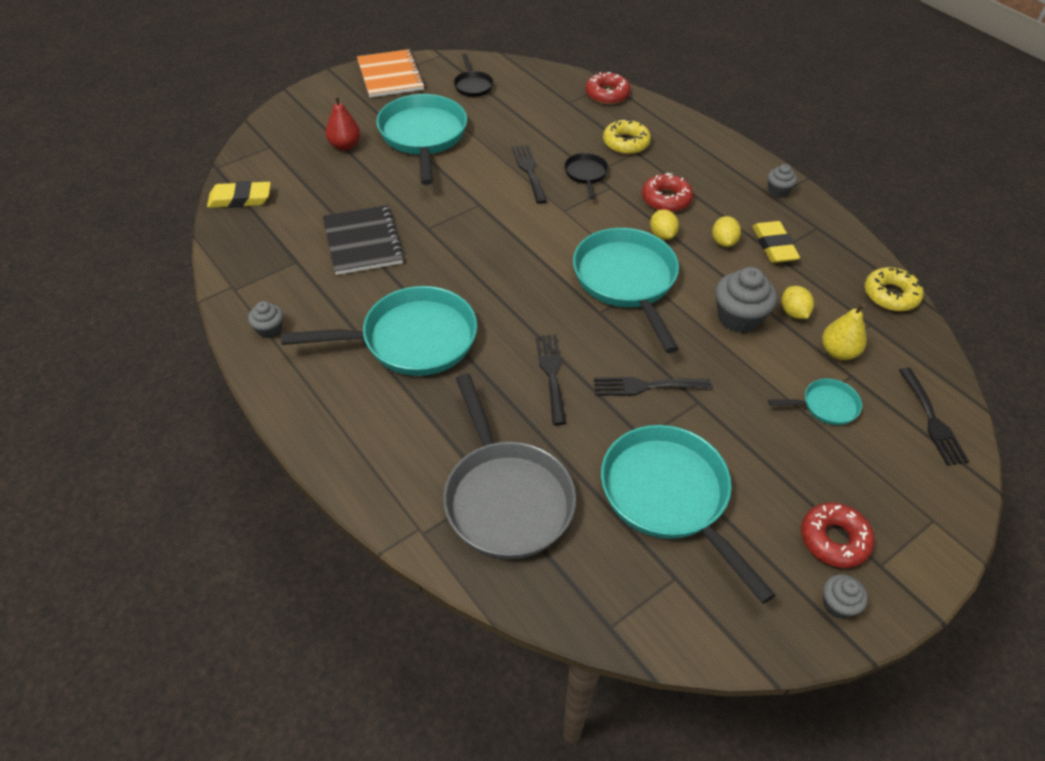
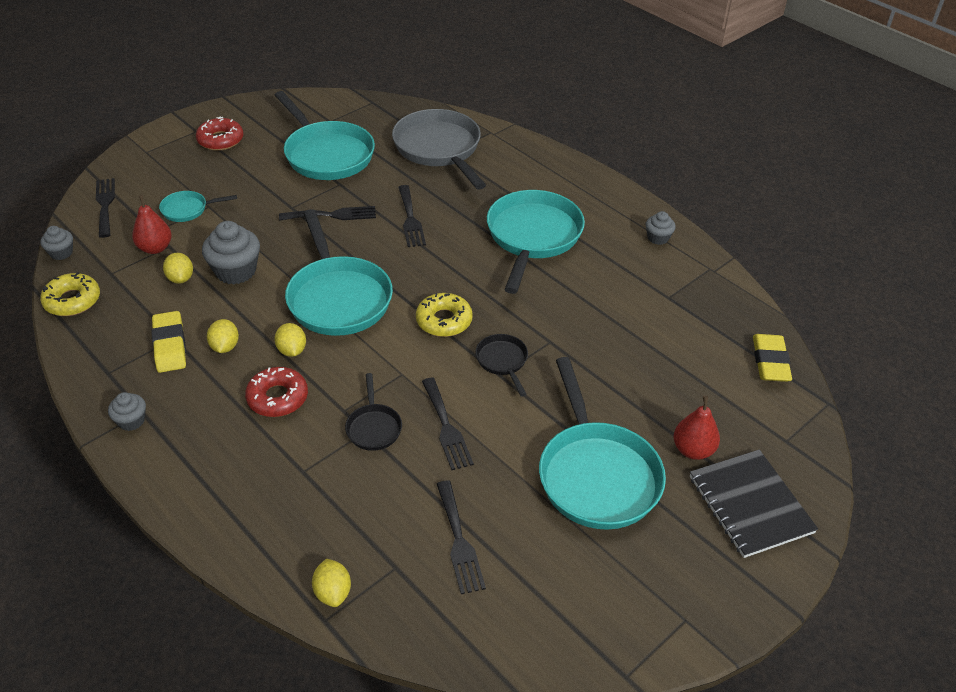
camera: 175 degrees right, 5 degrees down
yellow eraser [207,181,271,208] -> yellow eraser turned 75 degrees counterclockwise [753,334,792,382]
turquoise pan [281,286,477,376] -> turquoise pan turned 120 degrees clockwise [487,190,585,294]
black notebook [323,205,405,275] -> black notebook moved to [690,449,818,558]
orange notebook [357,49,425,97] -> none
black pan [454,54,494,97] -> black pan moved to [475,334,528,397]
red donut [586,72,631,104] -> yellow lemon [312,559,351,607]
yellow donut [603,118,651,154] -> yellow donut moved to [416,293,473,337]
yellow pear [822,303,867,360] -> red pear [132,195,172,254]
grey cupcake [823,574,868,619] -> grey cupcake moved to [40,226,73,260]
none -> black fork [437,480,486,594]

